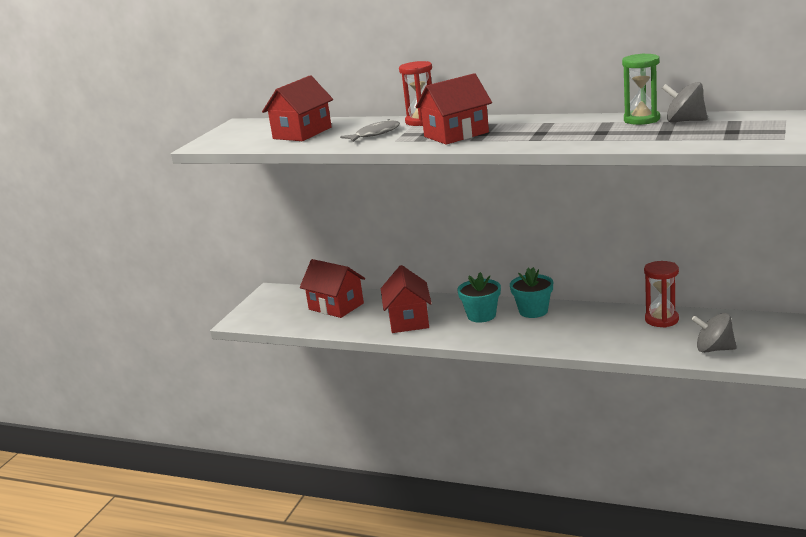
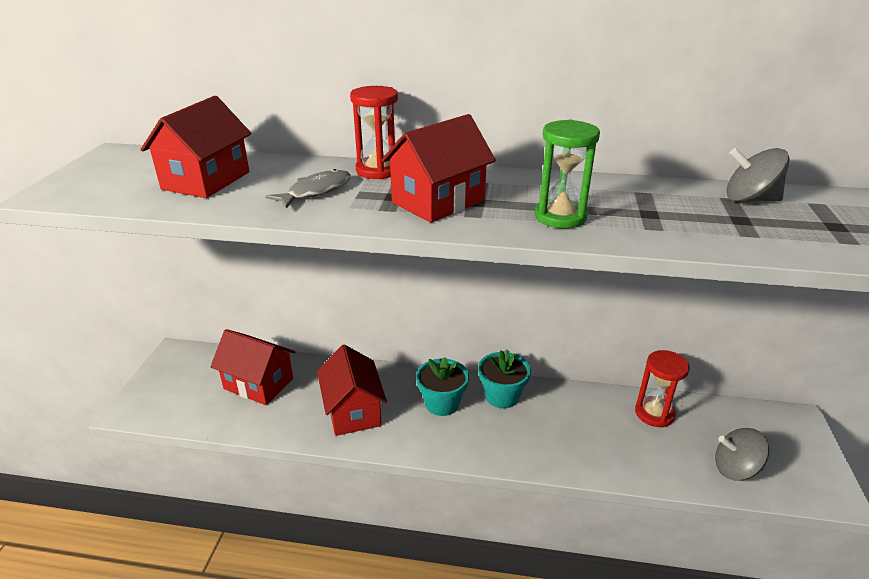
camera: 15 degrees left, 10 degrees up
green hourglass [622,53,660,125] -> green hourglass moved to [535,120,600,229]

